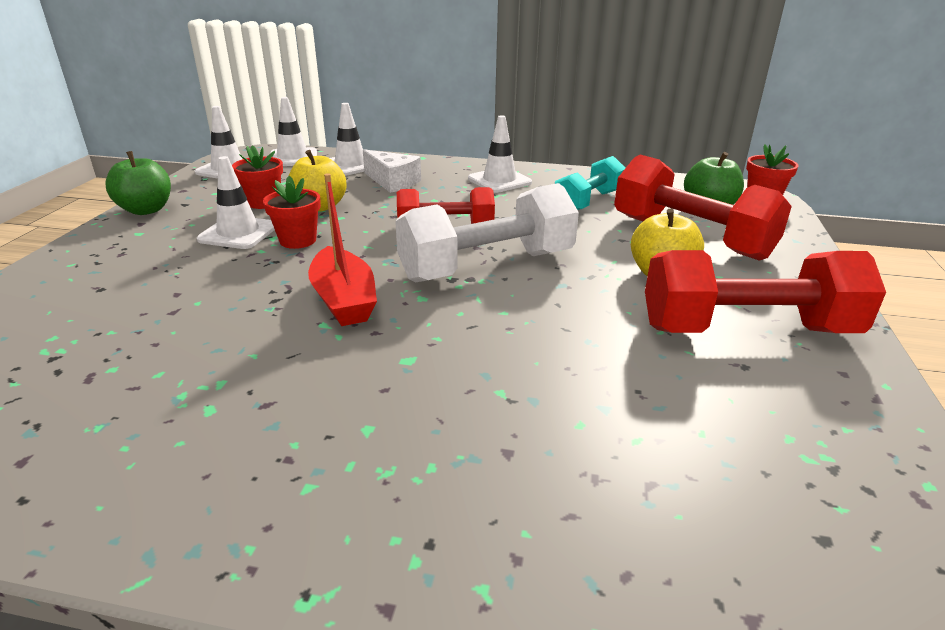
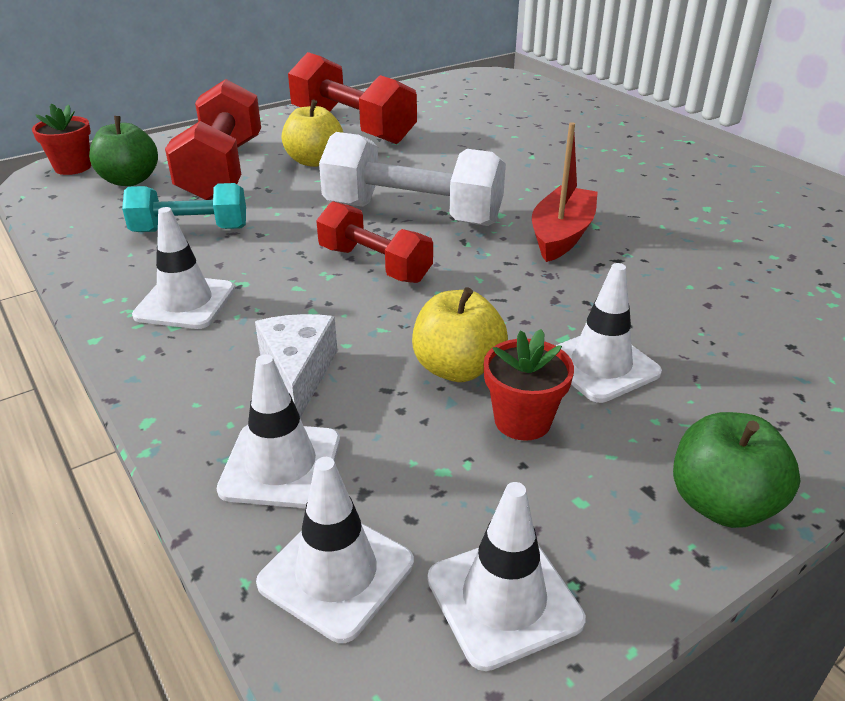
camera: 135 degrees left, 5 degrees up
red flower pot [263,176,321,249] -> none

